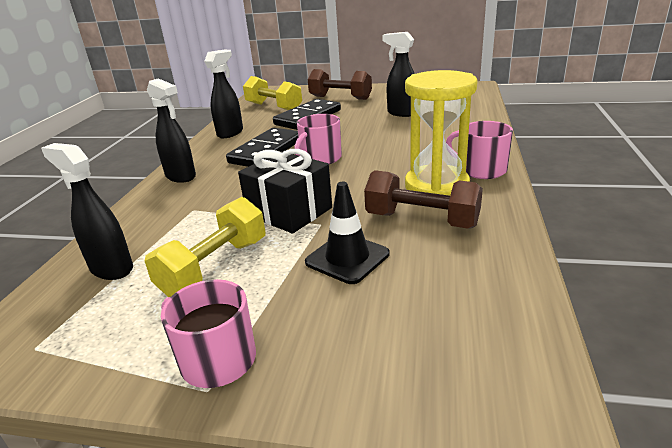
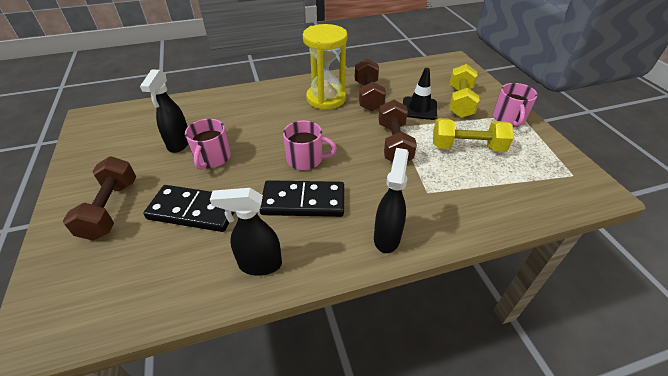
camera: 120 degrees left, 15 degrees up
black spray bottle [41,143,133,280] -> none
black gift [238,149,332,234] -> brown dumbbell [378,100,417,162]
yellow dumbbell [243,76,302,110] -> yellow dumbbell moved to [449,64,480,118]
pink mug [446,121,513,179] -> pink mug moved to [185,119,231,170]

